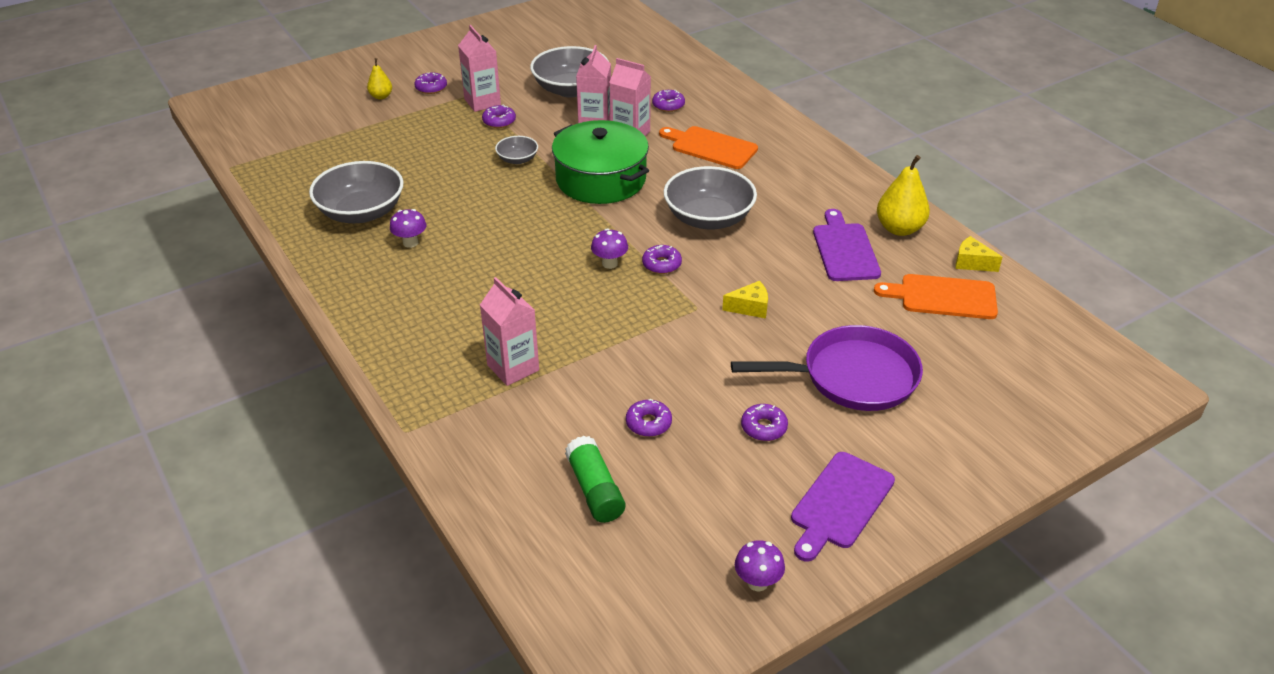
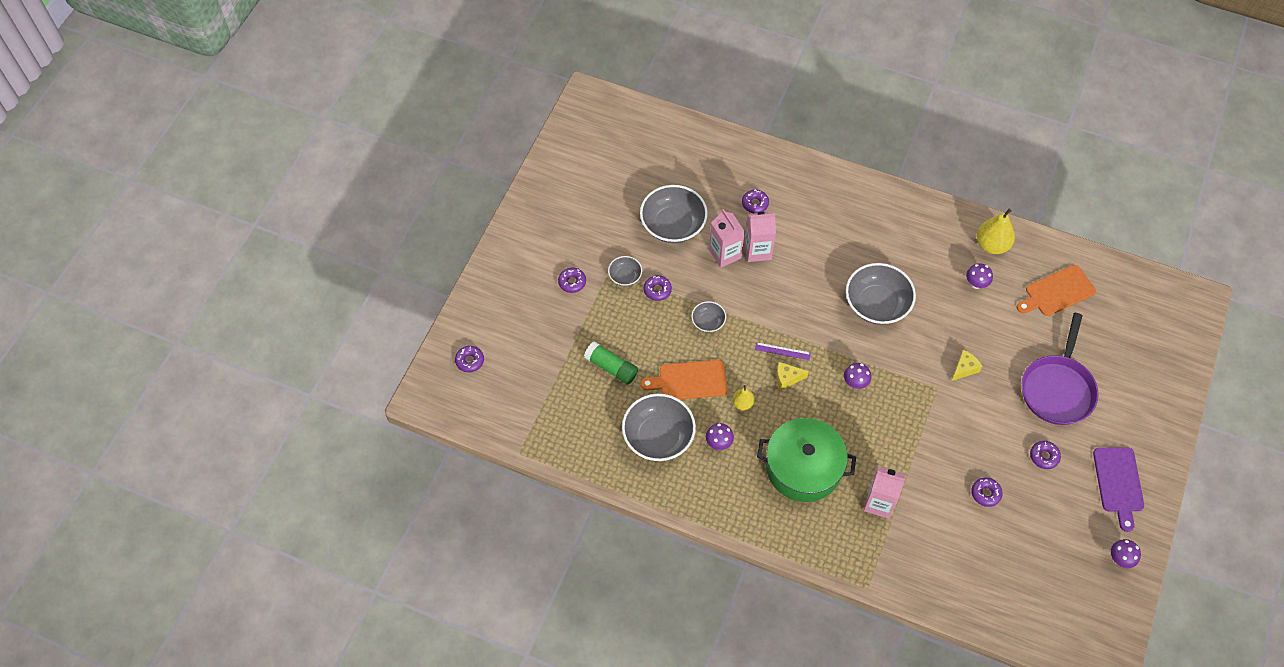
camera: 35 degrees left, 20 degrees up
yellow pear [367,58,392,100] -> yellow pear moved to [732,385,755,411]
pink carton [458,25,501,112] -> grey bowl [608,256,642,286]
green pot [552,120,649,204] -> green pot moved to [757,418,856,502]
green glue stick [565,436,625,523] -> green glue stick moved to [584,341,638,384]
purple donut [642,245,682,274] -> purple donut moved to [455,346,484,372]
orange cutting board [659,126,758,169] -> orange cutting board moved to [641,360,727,400]
purple pan [731,325,923,411] -> purple pan turned 150 degrees clockwise [1022,313,1099,425]
purple cutting board [813,209,881,281] -> purple mushroom [966,263,993,289]
yellow cheese [955,236,1003,272] -> yellow cheese moved to [776,362,809,390]
none -> purple ruler [755,342,811,360]

